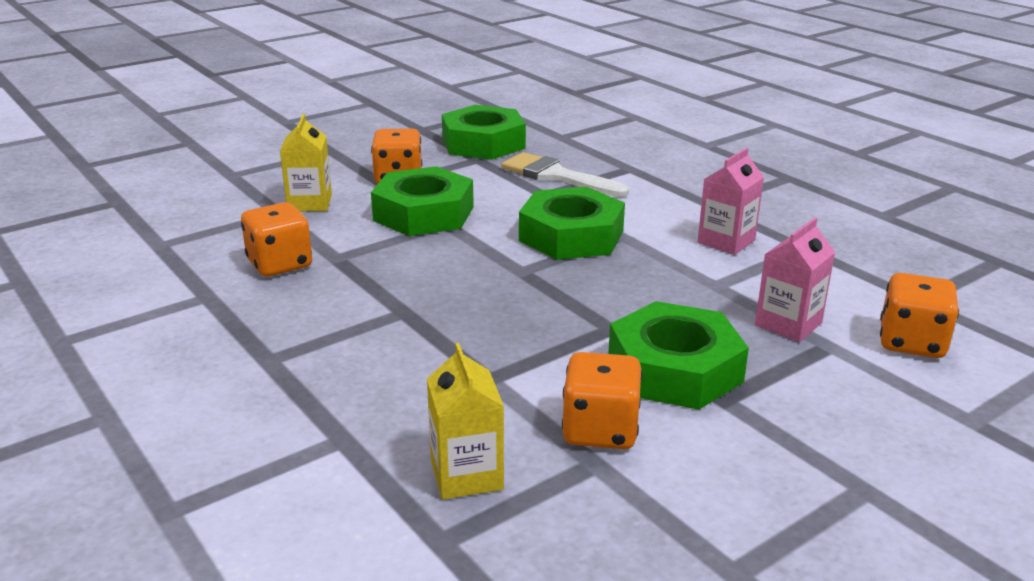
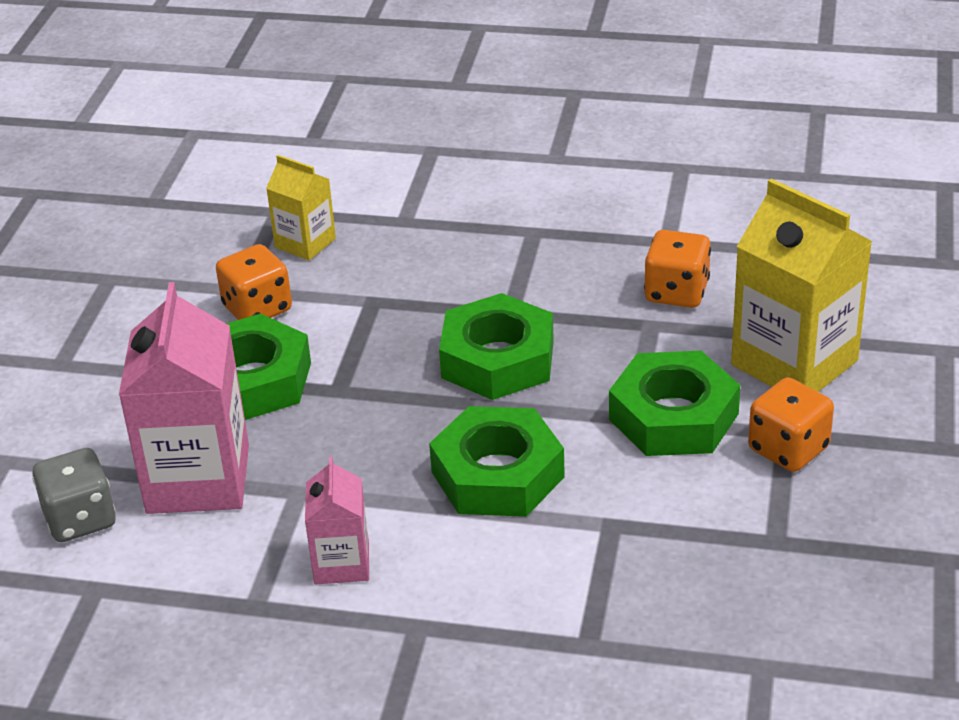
camera: 140 degrees right, 10 degrees up
yellow carton [280,114,332,211] -> yellow carton [731,179,873,392], size x1.85
green nut [442,105,526,160] -> green nut moved to [439,293,554,400]
white brush [501,152,629,197] -> none
pink carton [755,218,835,342] -> pink carton [119,282,249,514], size x1.85
orange dice [880,273,959,358] -> grey dice [32,448,116,542]

